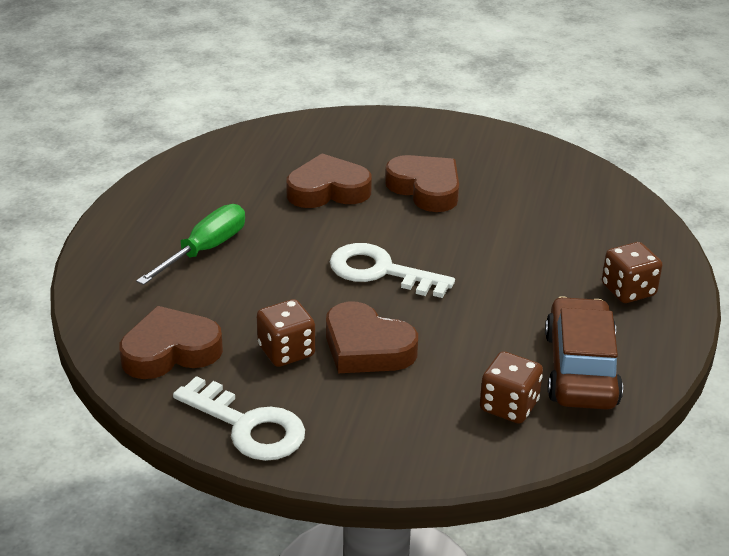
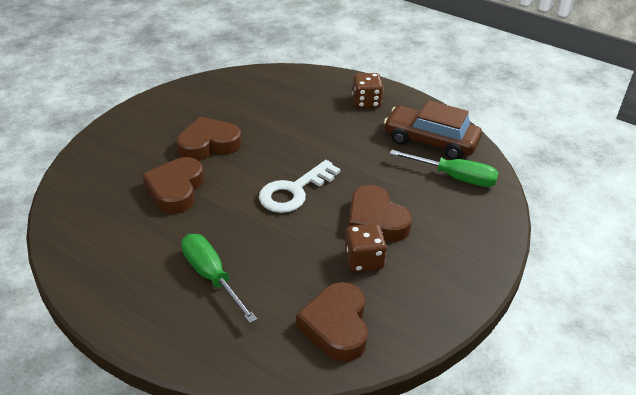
camera: 70 degrees left, 5 degrees up
white key [173,376,305,461] -> none
brown heart [326,302,418,373] -> brown heart turned 90 degrees clockwise [349,185,412,242]
brown dice [480,351,543,424] -> green screwdriver [390,150,499,187]

